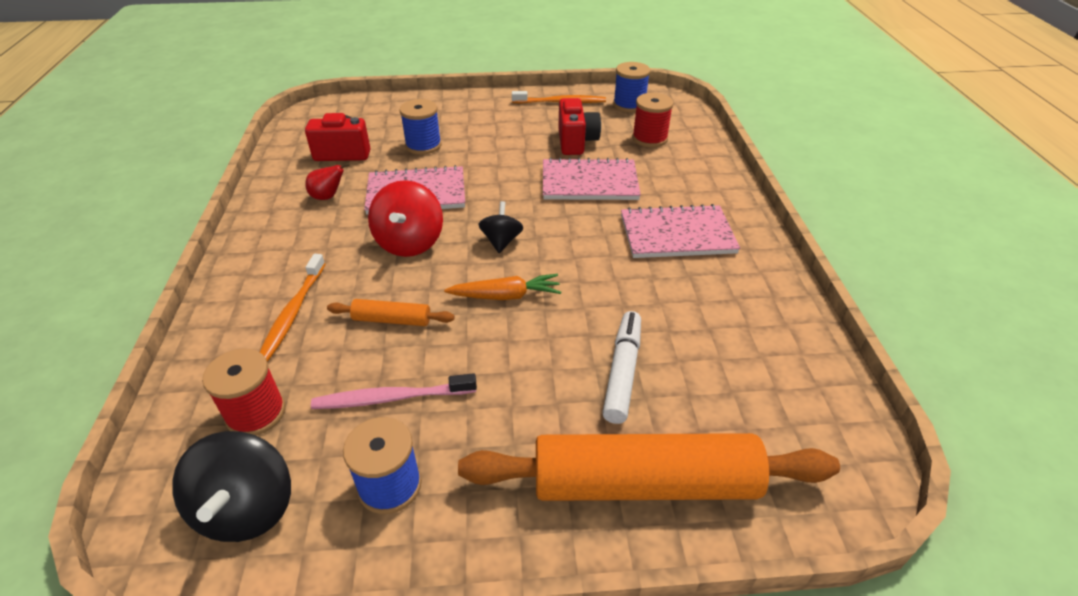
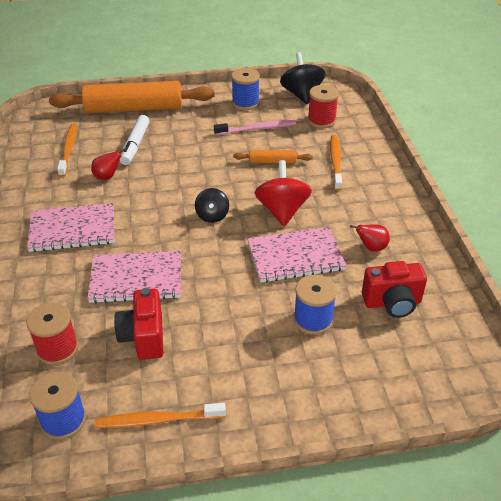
camera: 175 degrees right, 0 degrees up
orange carrot [444,274,561,300] -> none
none -> orange toothbrush [57,124,77,177]
none -> red pear [91,148,127,180]

